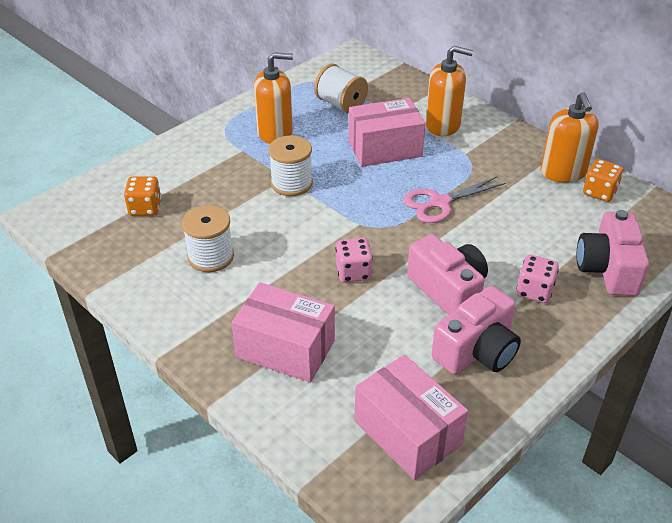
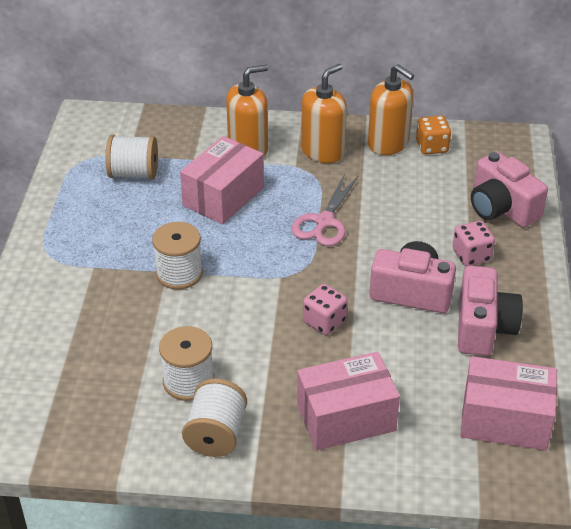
camera: 40 degrees left, 0 degrees up
orange dice [124,176,161,216] -> none
orange soap dispenser [254,52,293,144] -> orange soap dispenser moved to [301,64,347,163]
none -> white spool [182,378,247,457]

